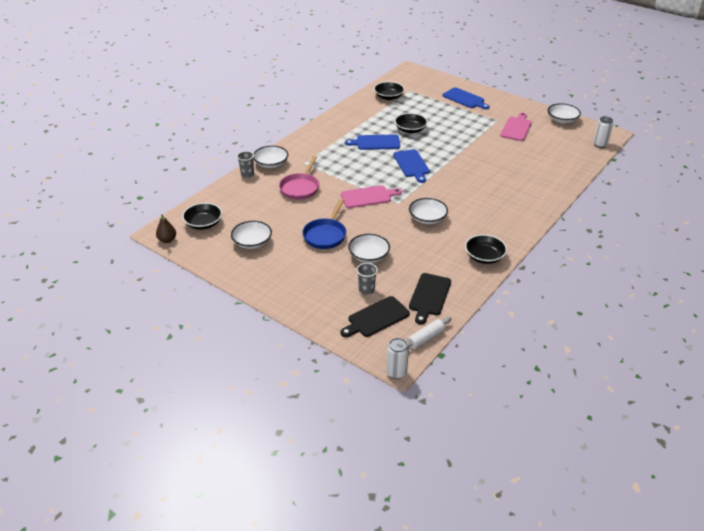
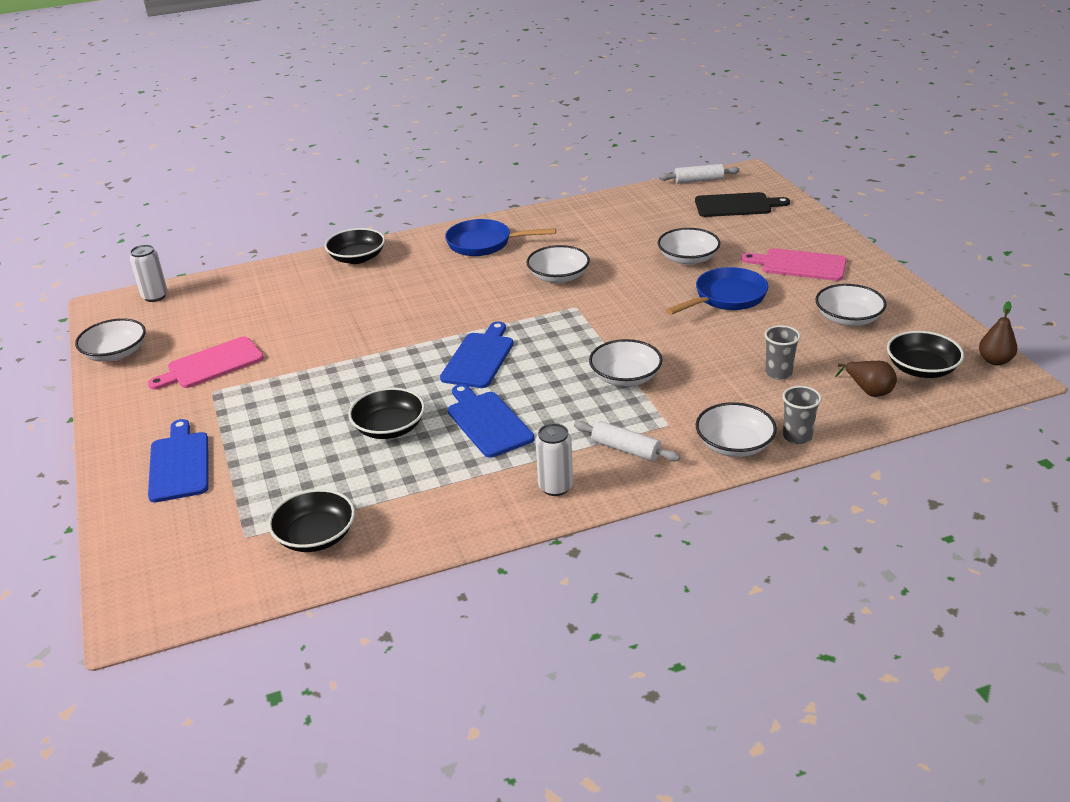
camera: 145 degrees left, 5 degrees down
pink pan [279,156,319,200] -> none
pink cutting board [341,185,402,208] -> pink cutting board moved to [741,248,847,281]
blue cutting board [345,135,400,150] -> blue cutting board turned 150 degrees counterclockwise [448,384,535,458]
grey cup [357,263,378,295] -> grey cup moved to [764,325,801,380]
white can [386,338,409,379] -> white can moved to [536,423,573,496]
black cutting board [409,273,451,324] -> none
black bowl [465,234,507,264] -> black bowl moved to [324,228,385,264]
none -> blue pan [445,219,556,256]
none -> white rolling pin [574,421,680,462]
none -> white bowl [589,339,662,387]
none -> brown pear [835,361,897,397]

